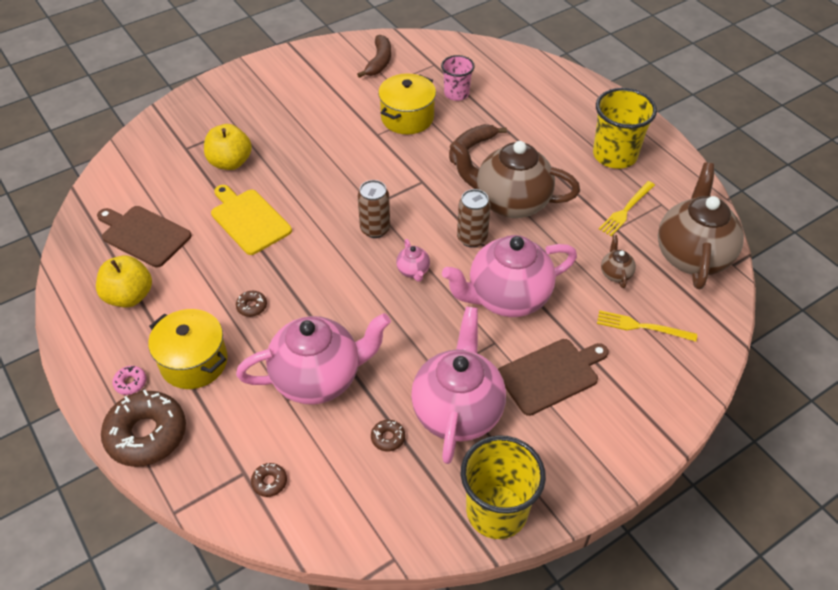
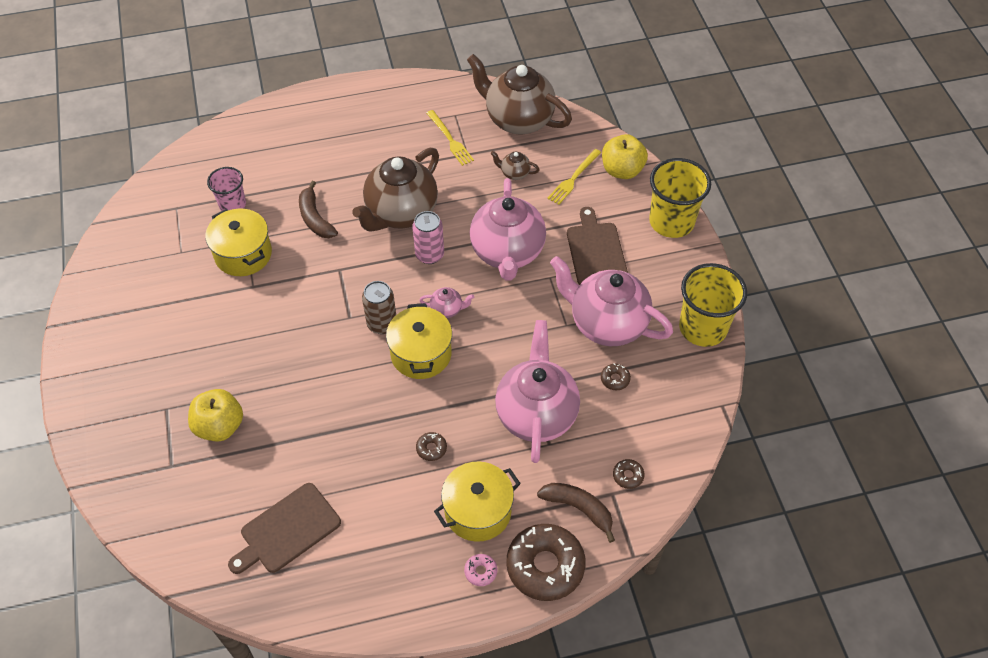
camera: 70 degrees left, 5 degrees up
yellow apple [96,255,152,308] -> yellow apple moved to [602,134,648,179]
yellow cutting board [211,185,292,255] -> none
brown banana [357,35,391,78] -> brown banana moved to [537,483,615,543]
brown can [457,189,491,248] -> pink can [412,211,444,264]
yellow cup [593,88,657,169] -> yellow cup moved to [649,158,711,238]
none -> yellow pot [386,303,452,379]

